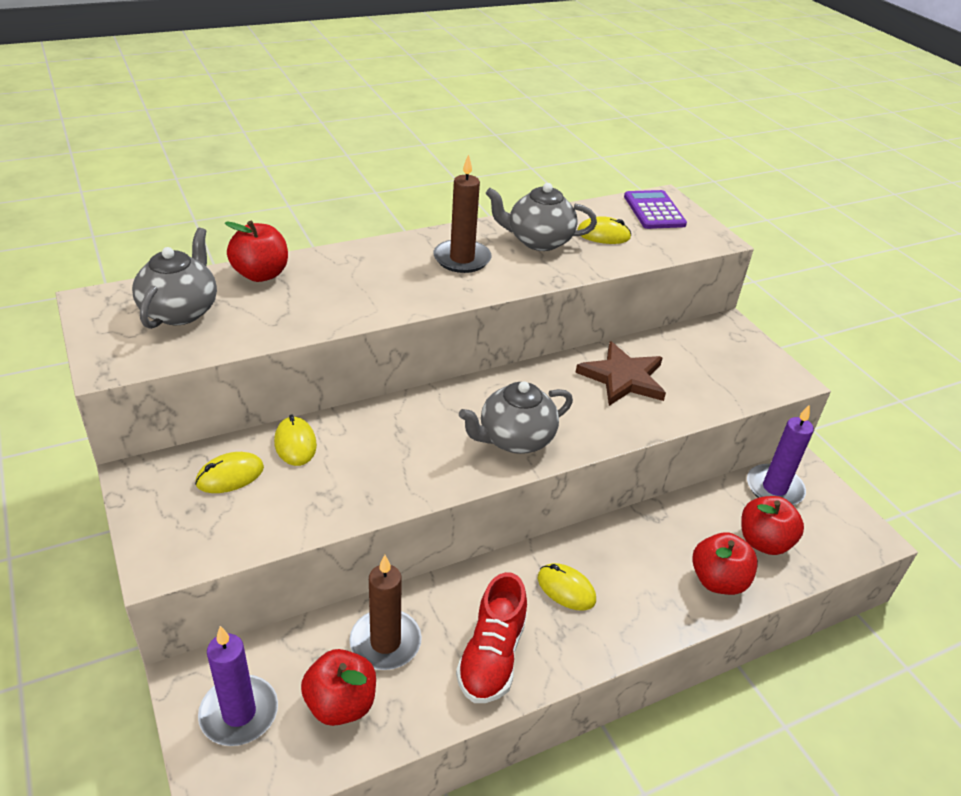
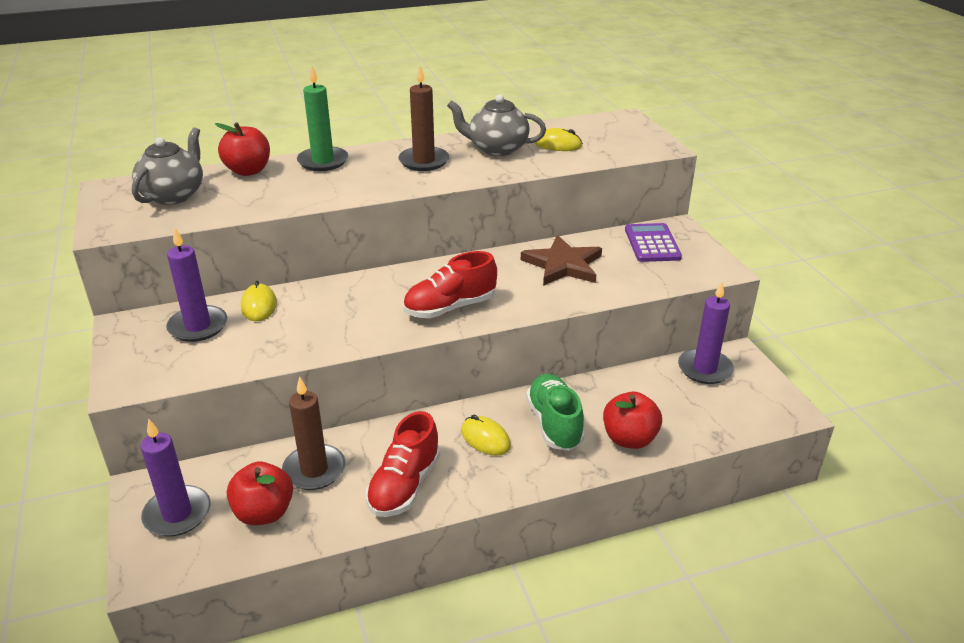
camera: 10 degrees right, 5 degrees down
yellow mouse [195,452,264,493] -> purple candle [166,228,227,342]
grey teapot [459,381,573,454] -> red shoe [403,251,497,318]
purple calculator [624,190,687,229] -> purple calculator moved to [625,223,682,262]
red apple [741,496,804,555] -> none
none -> green candle [297,66,348,171]
none -> green shoe [526,374,585,451]

